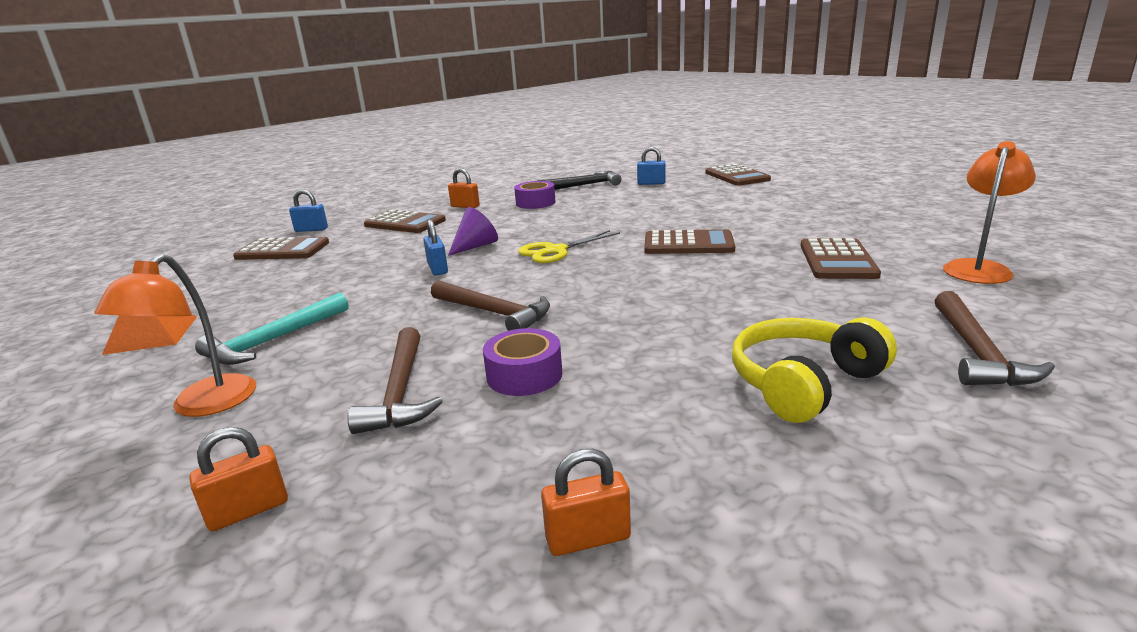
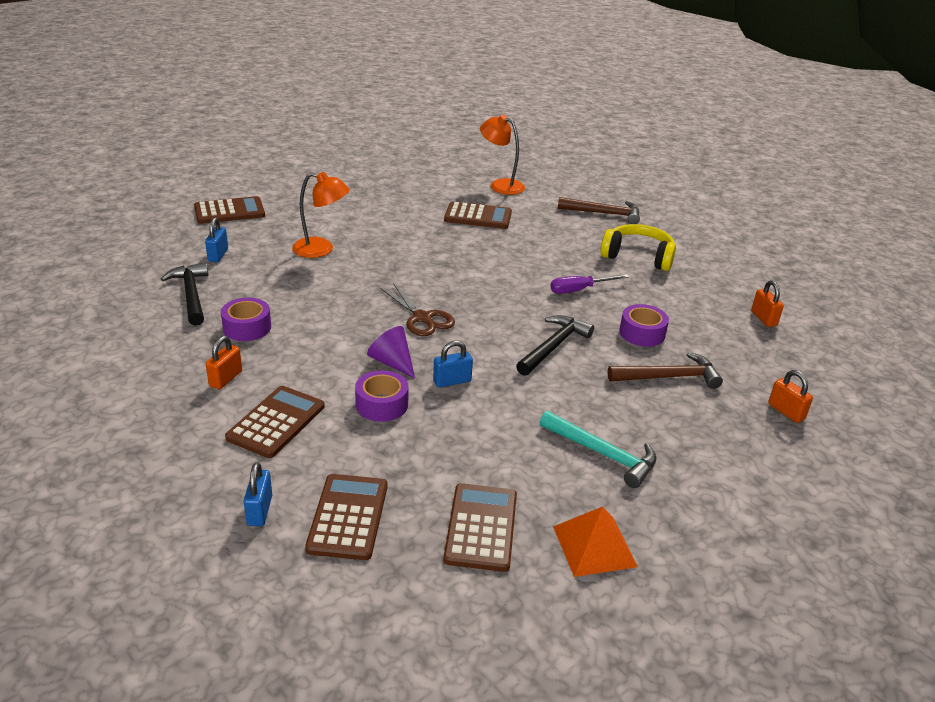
camera: 95 degrees left, 10 degrees up
orange lamp [95,254,256,417] -> orange lamp moved to [292,172,350,258]
brown hammer [431,280,550,331] -> black hammer [516,315,594,376]
yellow scissors [518,230,620,263] -> brown scissors [381,283,455,336]
brown calculator [644,229,735,254] -> brown calculator moved to [444,483,517,572]
yellow headphones [732,317,897,423] -> yellow headphones turned 150 degrees clockwise [600,224,676,271]
none -> purple tape [355,370,409,422]
none -> purple screwdriver [550,274,629,294]

